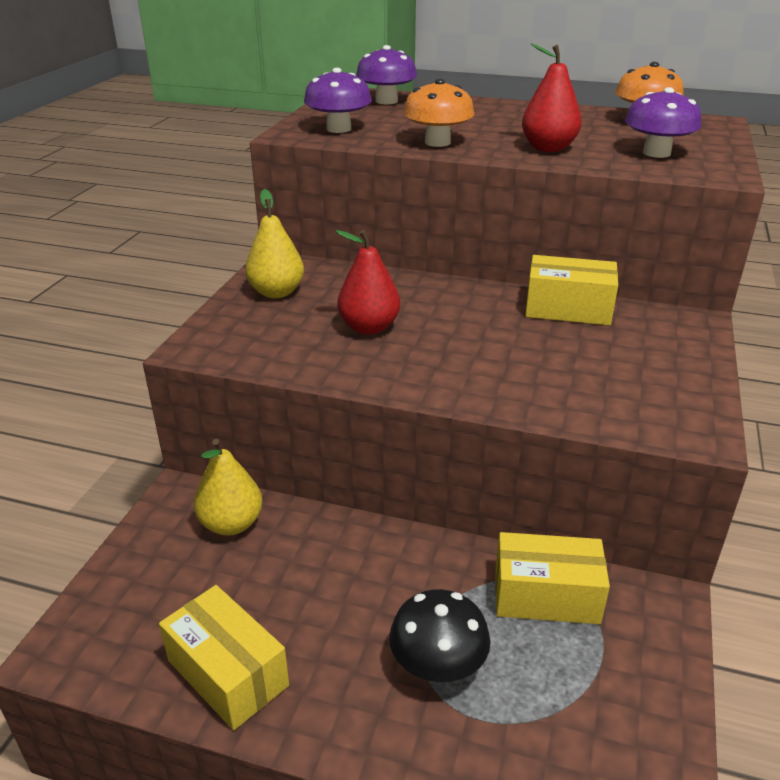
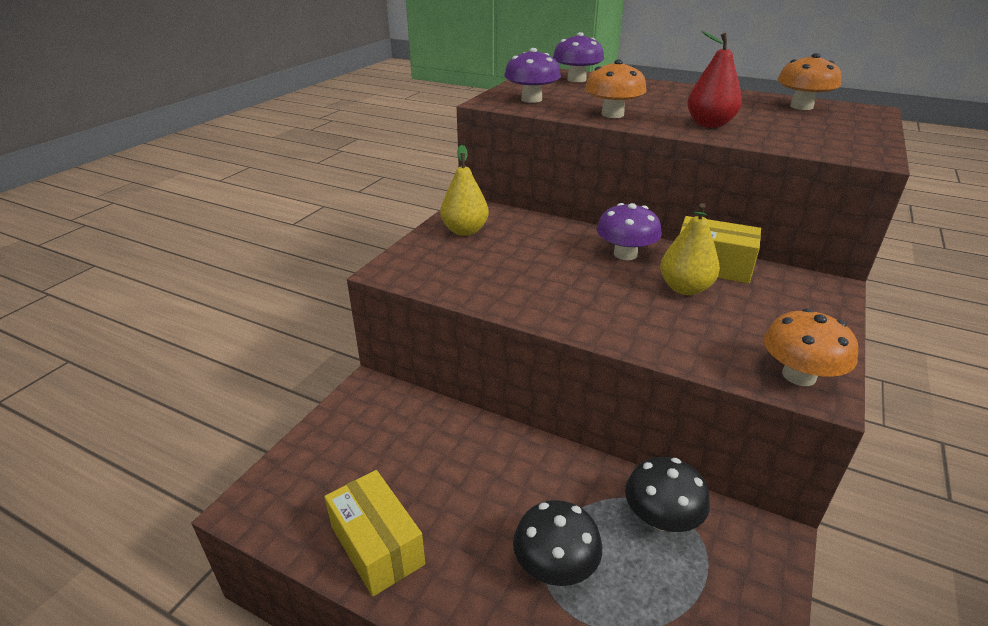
camera: 10 degrees right, 0 degrees up
yellow pear [194,439,263,536] -> yellow pear moved to [660,203,720,295]
red pear [335,230,400,335] -> none
yellow box [495,532,610,624] -> black mushroom [625,457,710,532]
purple mushroom [625,87,701,158] -> purple mushroom moved to [596,203,662,260]
none -> orange mushroom [763,308,858,386]

